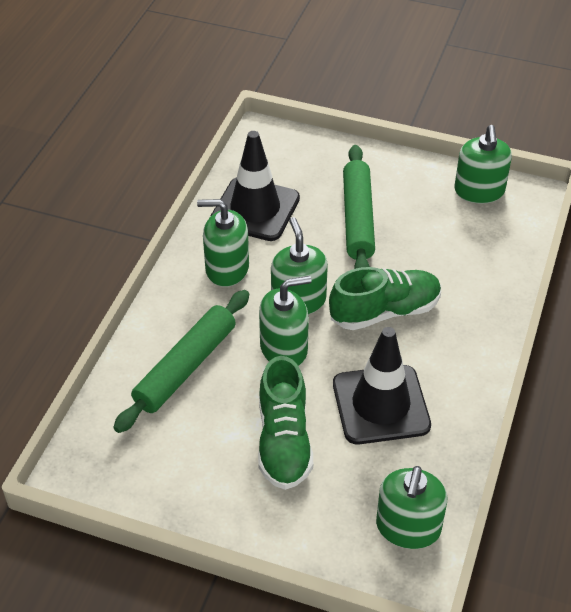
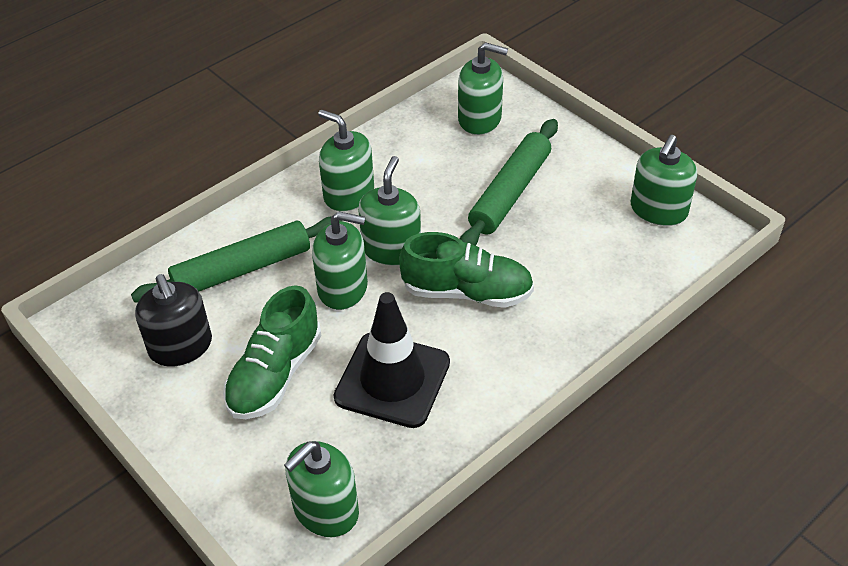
camera: 30 degrees right, 0 degrees up
black traffic cone [210,131,300,241] -> none
none -> black soap dispenser [135,274,212,367]
none -> green soap dispenser [458,42,508,135]

